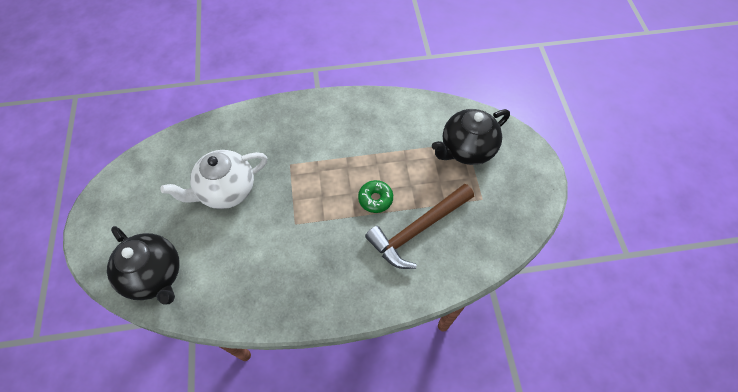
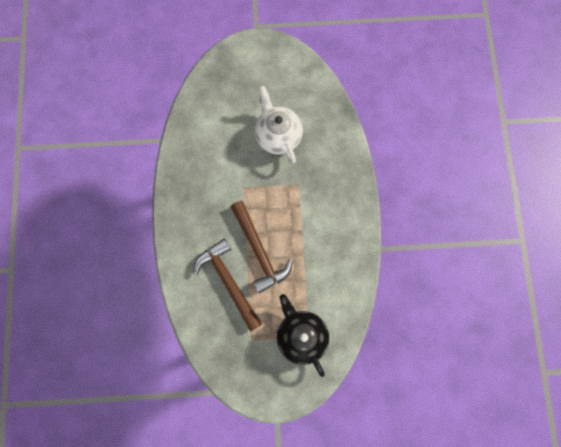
camera: 95 degrees right, 15 degrees up
black teapot [107,226,180,305] -> none
green donut [358,180,393,213] -> brown hammer [231,201,293,294]

